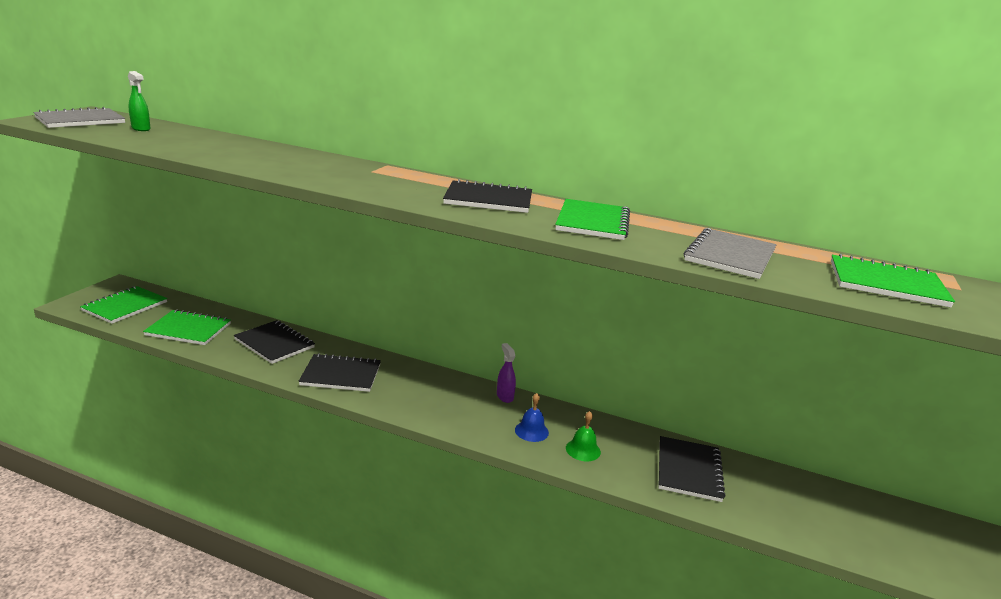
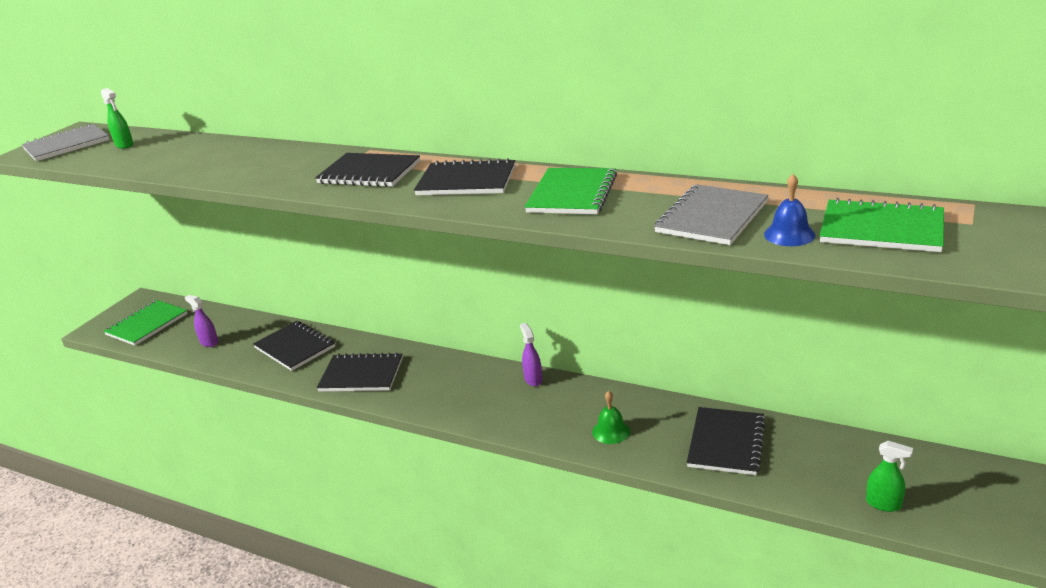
camera: 10 degrees right, 5 degrees up
green notebook [143,309,231,345] -> purple spray bottle [185,295,219,347]
blue bell [515,393,549,442] -> blue bell moved to [764,174,815,246]
none -> black notebook [315,153,420,187]
none -> green spray bottle [866,441,913,512]

